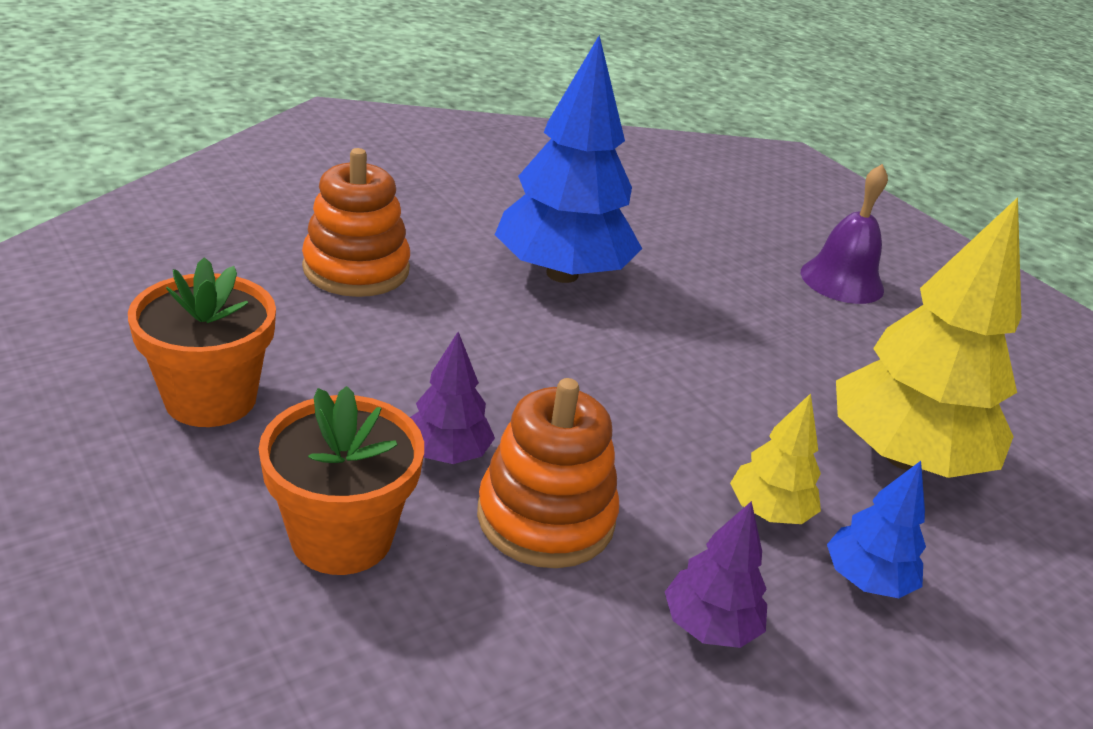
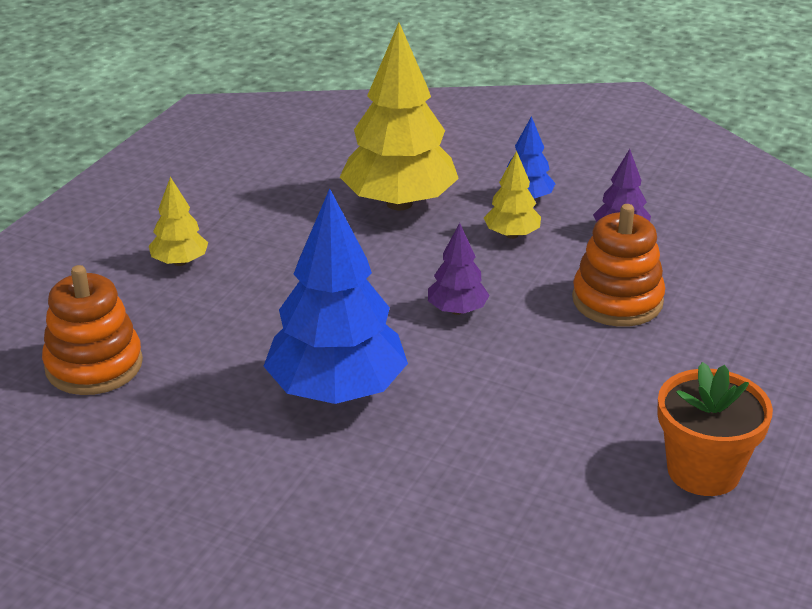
camera: 115 degrees left, 0 degrees up
orange flower pot [259,386,424,575] -> none
orange stacking toy [302,148,410,297] -> orange stacking toy moved to [42,265,143,395]
purple tree [410,332,495,464] -> purple tree moved to [428,223,490,315]
purple bell [801,164,888,304] -> yellow tree [149,177,208,266]

